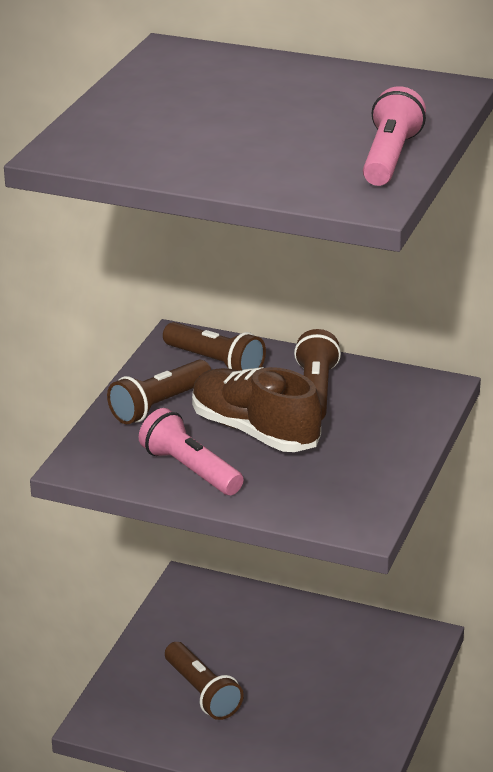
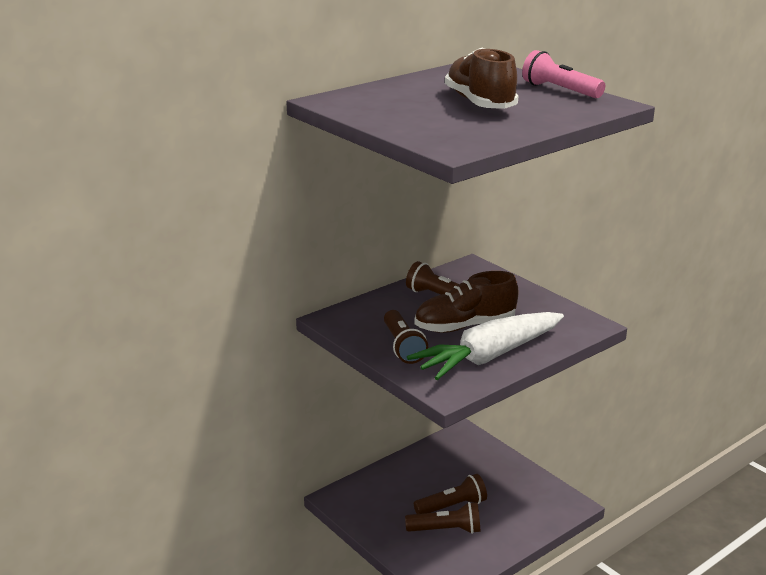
camera: 60 degrees left, 5 degrees down
pink flashlight [139,408,244,495] -> white carrot [407,312,564,380]
brown flashlight [163,322,266,371] -> brown flashlight moved to [414,474,487,514]
none -> brown shoe [445,48,518,109]

